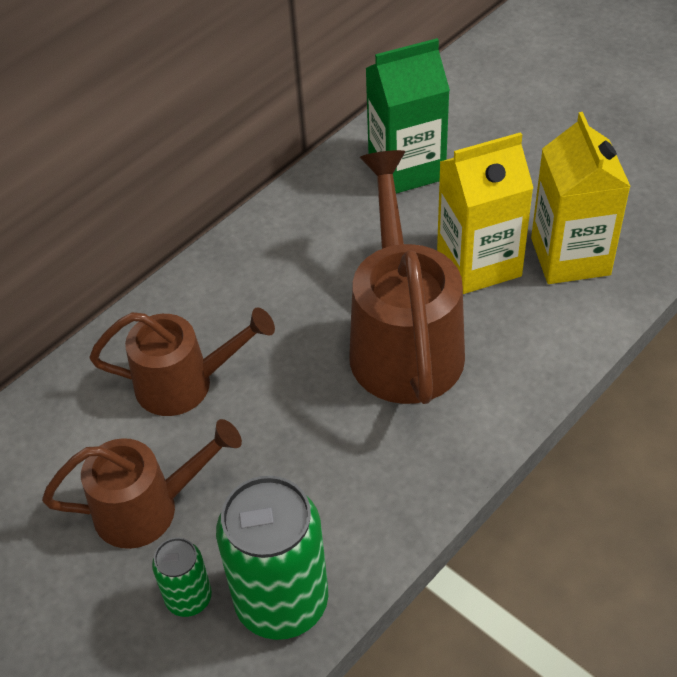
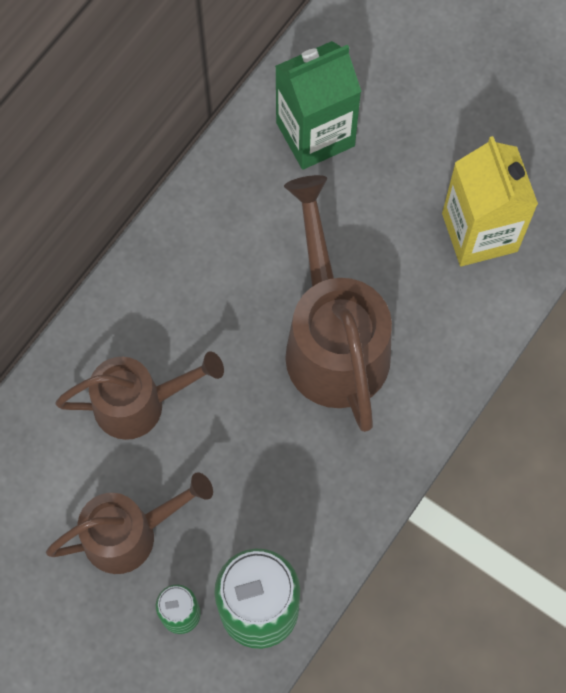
camera: 10 degrees left, 20 degrees up
yellow carton [437,132,533,294] -> none

